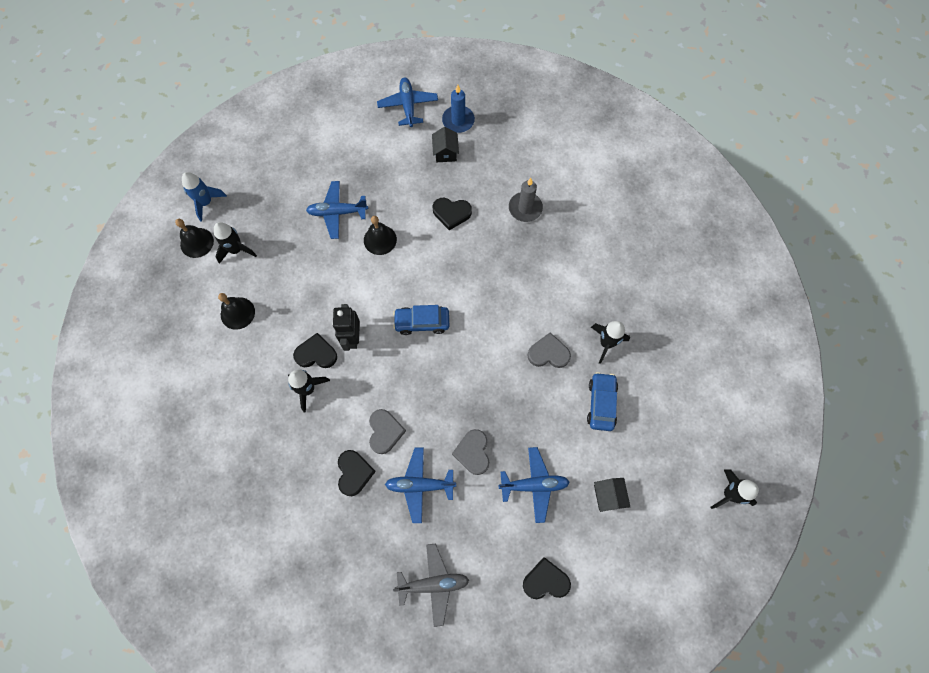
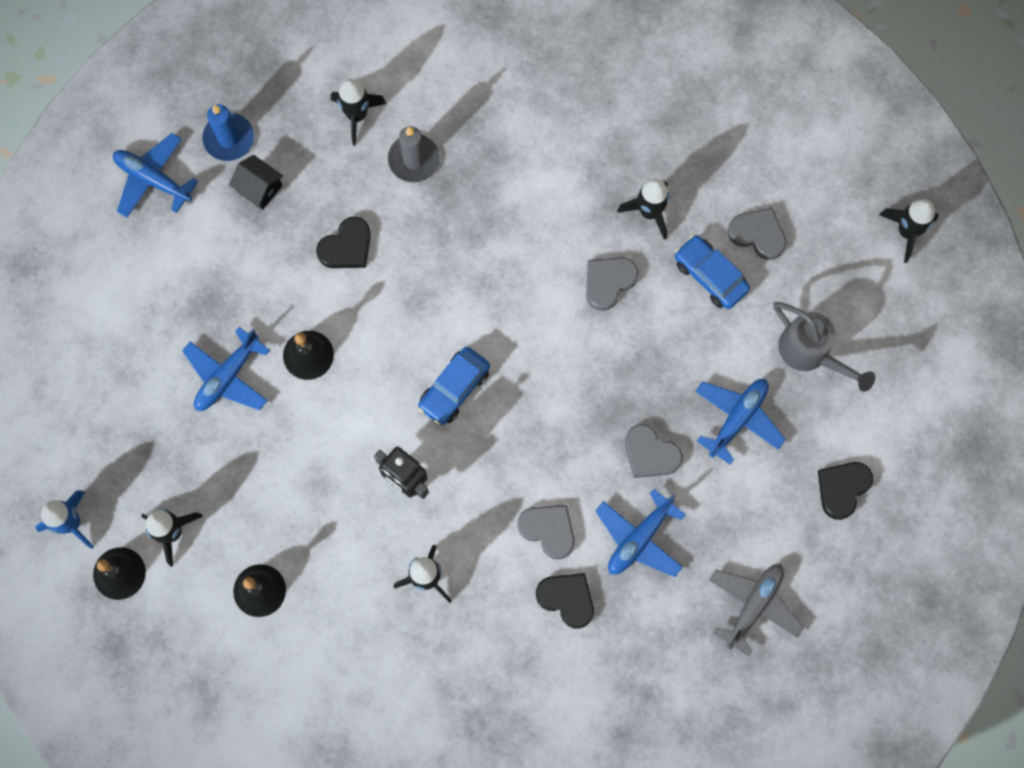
camera: 50 degrees left, 5 degrees up
black heart [293,333,337,368] -> none
black house [594,478,630,512] -> grey watering can [773,302,875,392]
none -> black rocket [331,79,387,146]
none -> grey heart [727,207,786,260]

